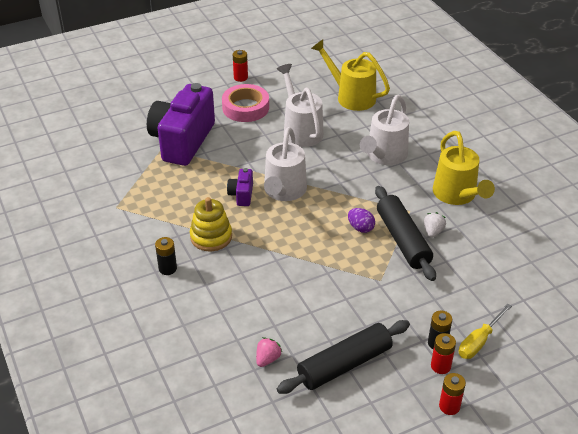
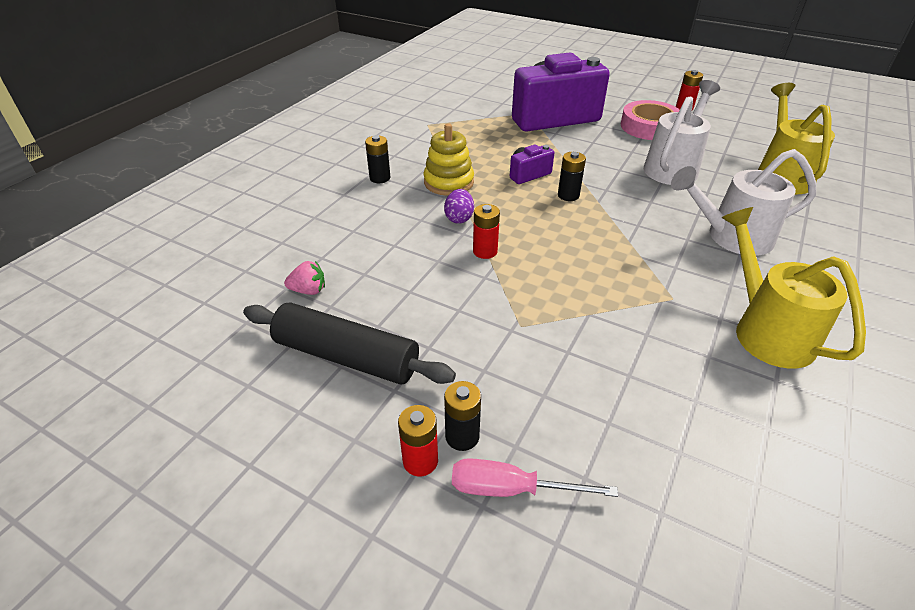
camera: 55 degrees right, 0 degrees up
white watering can [264,127,307,201] -> black battery [558,152,586,201]
purple egg [348,208,375,233] -> purple egg moved to [444,189,474,224]
black rolling pin [375,186,436,281] -> none
white strawberry [424,212,446,238] -> none
yellow watering can [433,131,495,205] -> yellow watering can turned 120 degrees clockwise [721,207,866,369]
red battery [439,373,466,415] -> red battery moved to [473,204,500,259]
yellow screwdriver [459,304,512,359] -> pink screwdriver [452,458,618,497]

